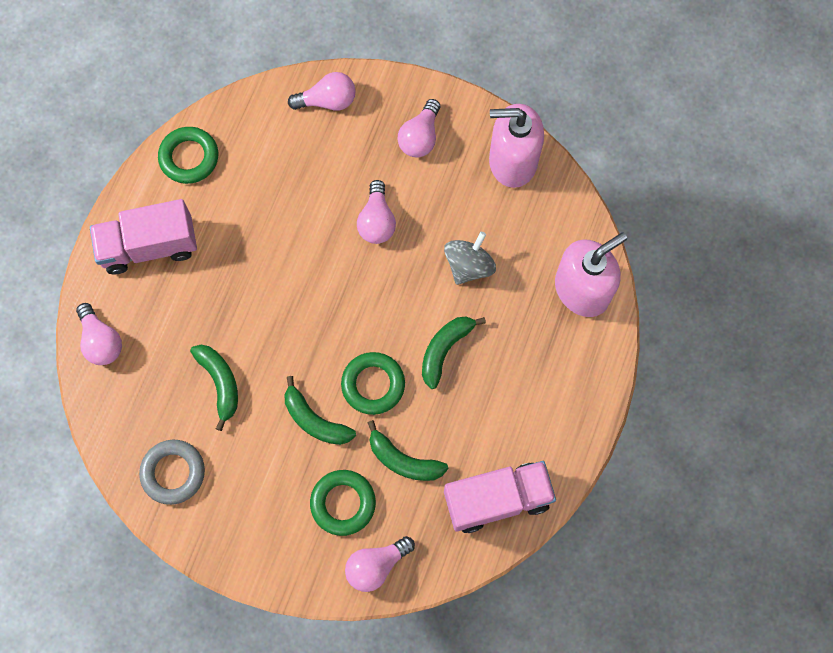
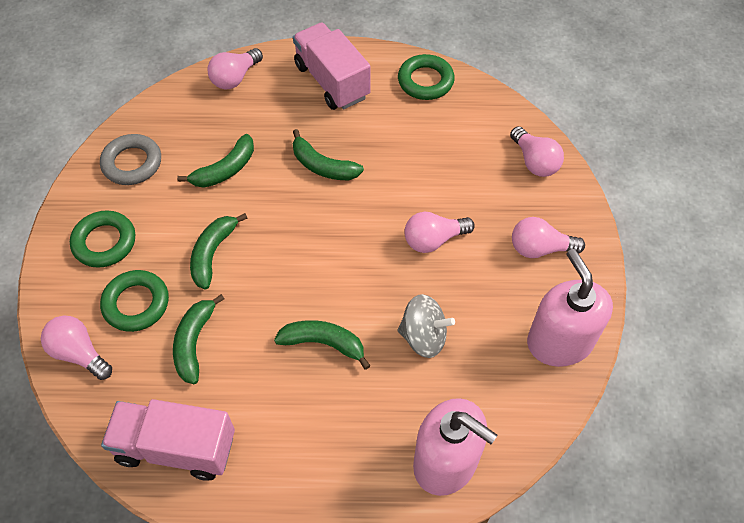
camera: 70 degrees right, 15 degrees down
green ring [341,352,405,415] -> green ring moved to [70,210,135,268]
pink truck [444,461,556,533] -> pink truck turned 135 degrees clockwise [101,399,235,481]
none -> green banana [293,129,364,180]

